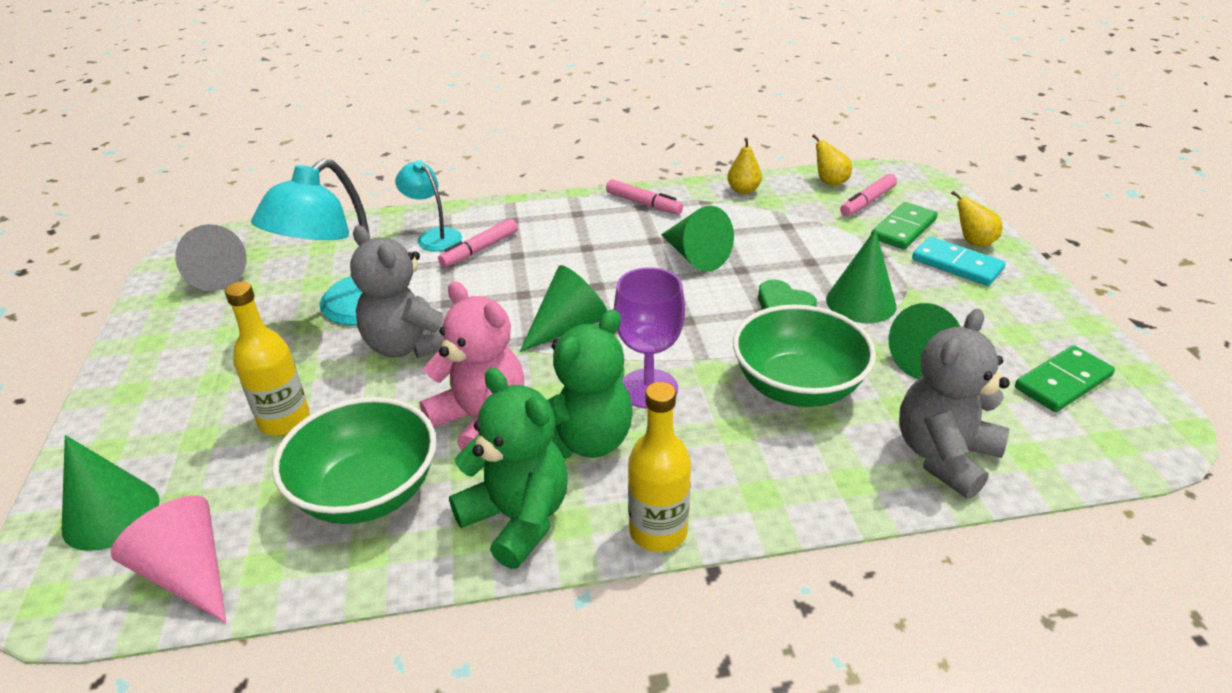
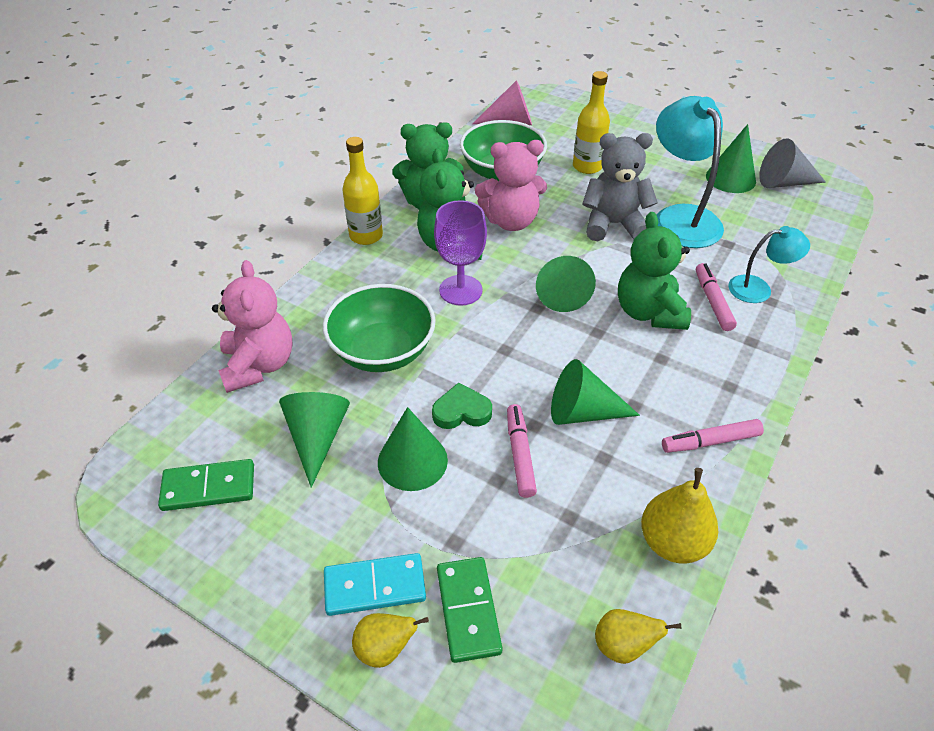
camera: 130 degrees right, 10 degrees up
green cone [62,435,160,551] -> green cone moved to [706,124,756,193]
yellow pear [727,138,762,194] -> yellow pear [641,468,718,564], size x1.57
pink marker [840,174,897,216] -> pink marker moved to [507,404,537,498]
grey teddy bear [899,309,1010,499] -> pink teddy bear [212,260,292,393]
green domino [1015,345,1115,412] -> green domino turned 75 degrees clockwise [158,459,254,511]
none -> green teddy bear [618,212,691,330]

